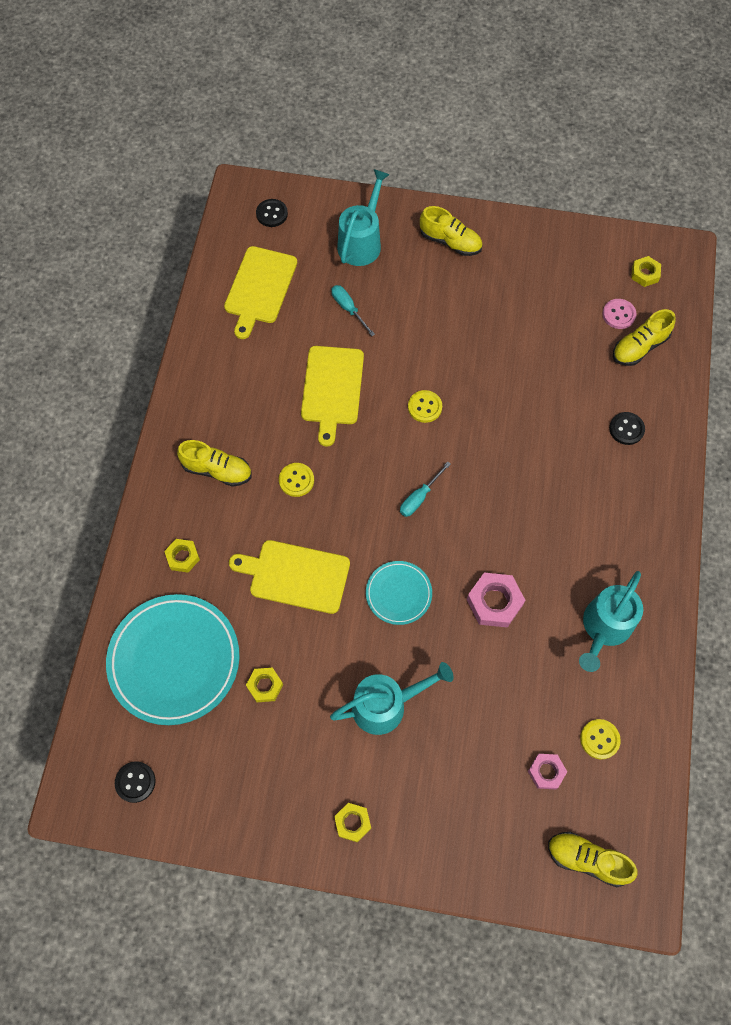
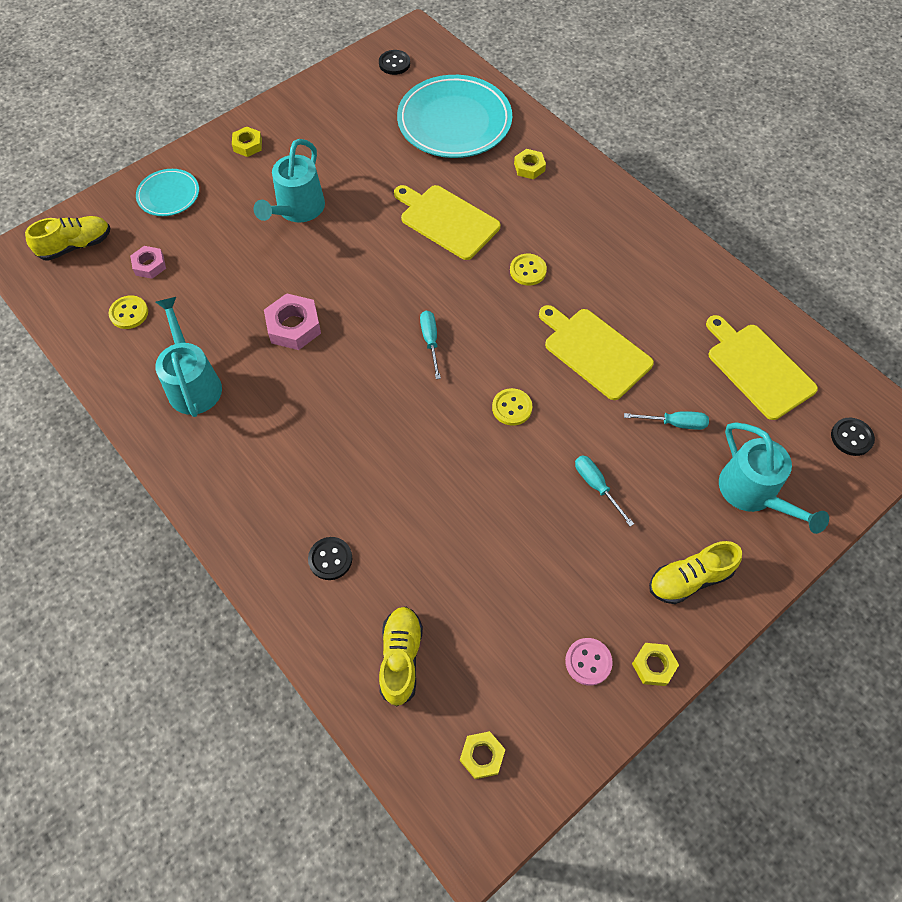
camera: 130 degrees right, 5 degrees down
yellow shoe [177,440,252,487] -> none
yellow cutting board [229,540,350,614] -> yellow cutting board turned 105 degrees counterclockwise [394,185,501,260]
yellow nut [246,668,283,702] -> yellow nut moved to [632,643,679,686]
turquoise plate [366,561,432,625] -> turquoise plate moved to [136,169,199,216]
pink button [602,299,636,329] -> pink button moved to [565,638,613,686]
none -> turquoise screwdriver [575,455,634,527]

